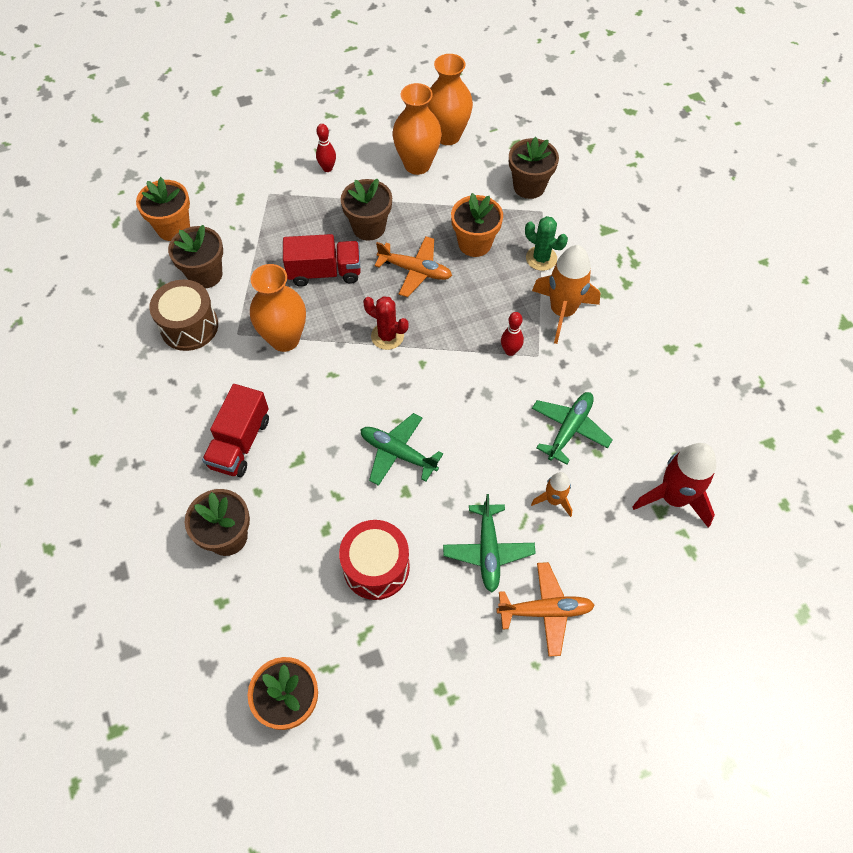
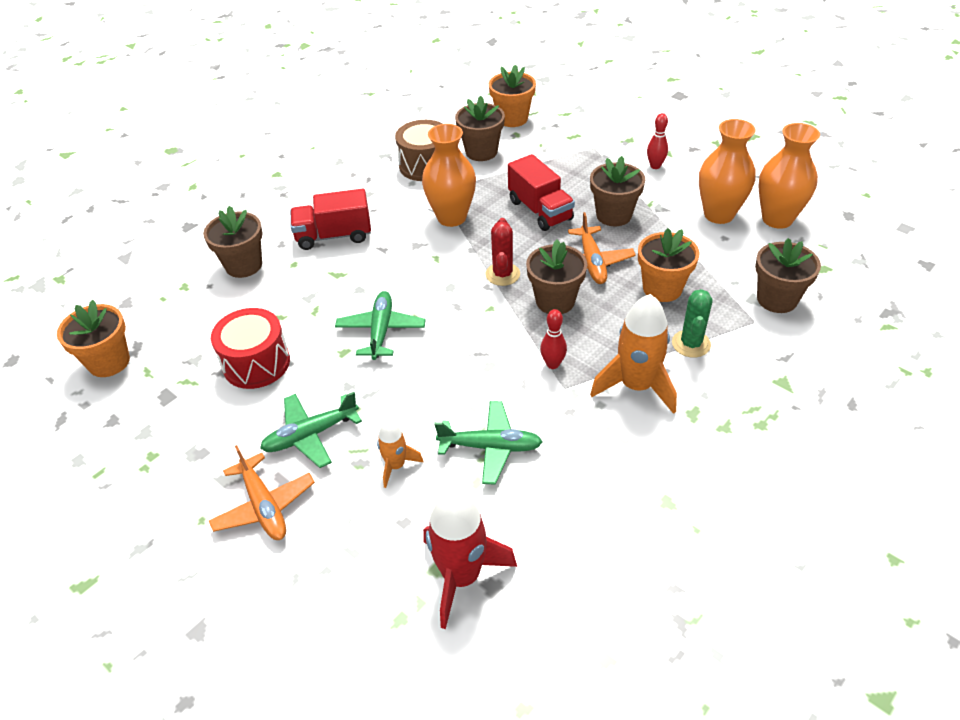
camera: 65 degrees right, 15 degrees down
none -> brown flower pot [526,240,587,314]

